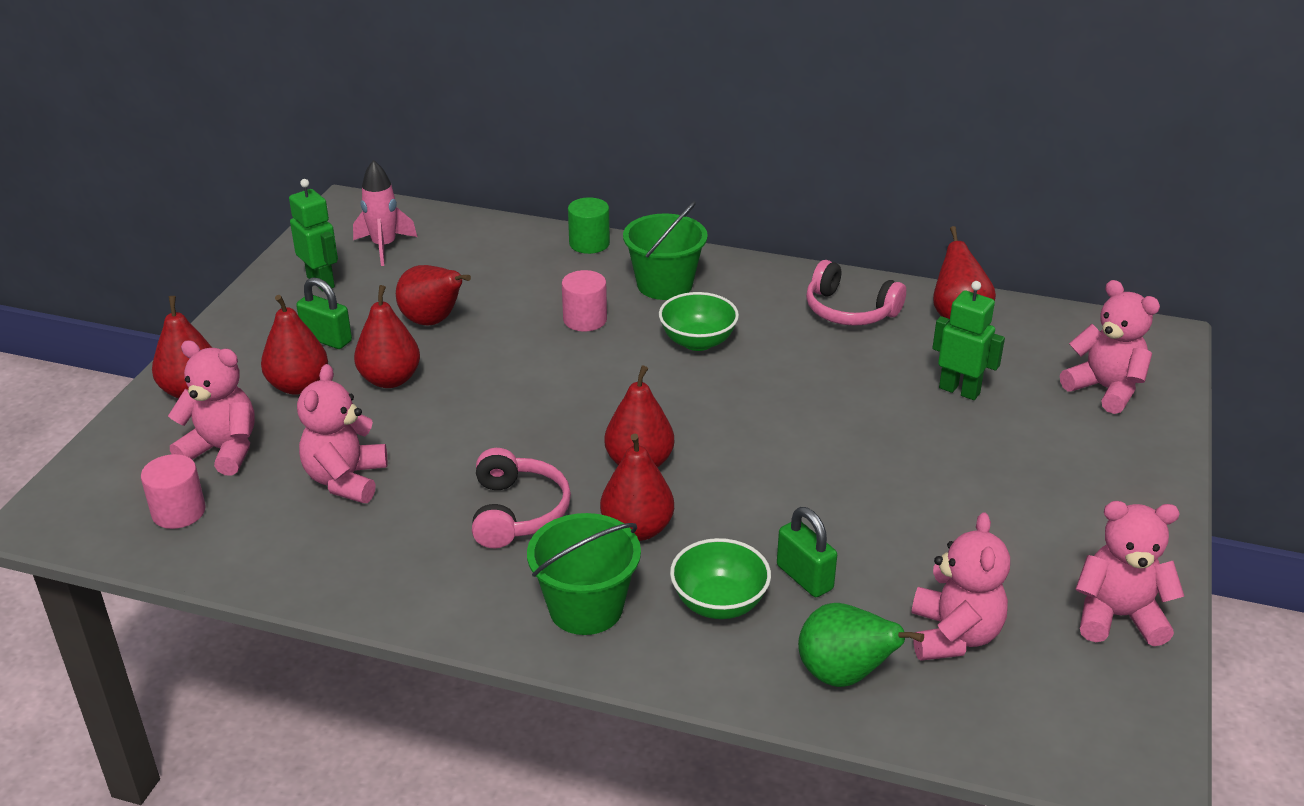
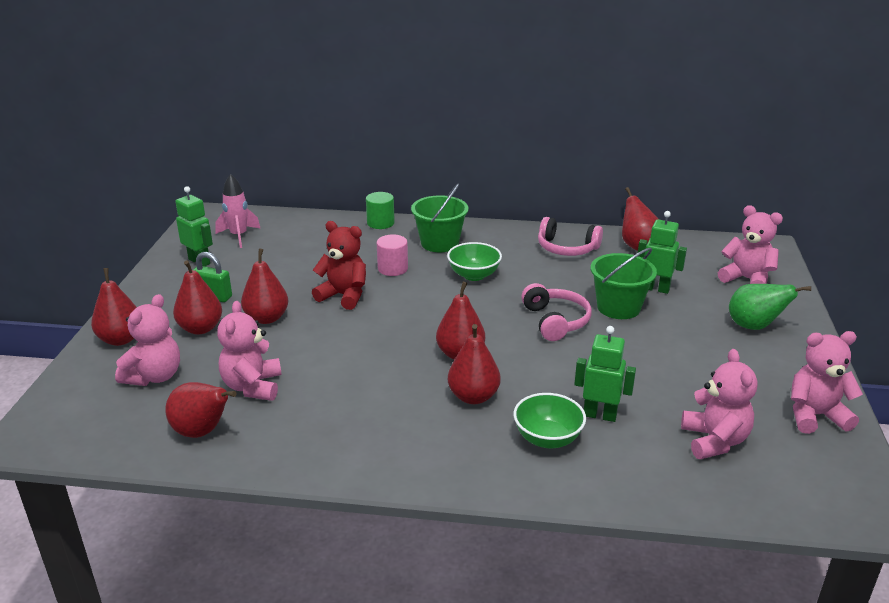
camera: 10 degrees left, 5 degrees down
pink cylinder [141,454,206,529] -> none
pink teddy bear [168,340,255,476] -> pink teddy bear turned 105 degrees clockwise [115,294,180,386]
red pear [396,265,471,325] -> red pear moved to [165,382,237,438]
pink headphones [472,448,571,548] -> pink headphones moved to [521,283,592,341]
green bucket [527,513,641,635] -> green bucket moved to [591,247,657,319]
green padlock [777,507,837,597] -> green robot [574,326,636,422]
green pear [798,603,924,687] -> green pear moved to [729,284,811,330]
none -> red teddy bear [312,221,366,310]

